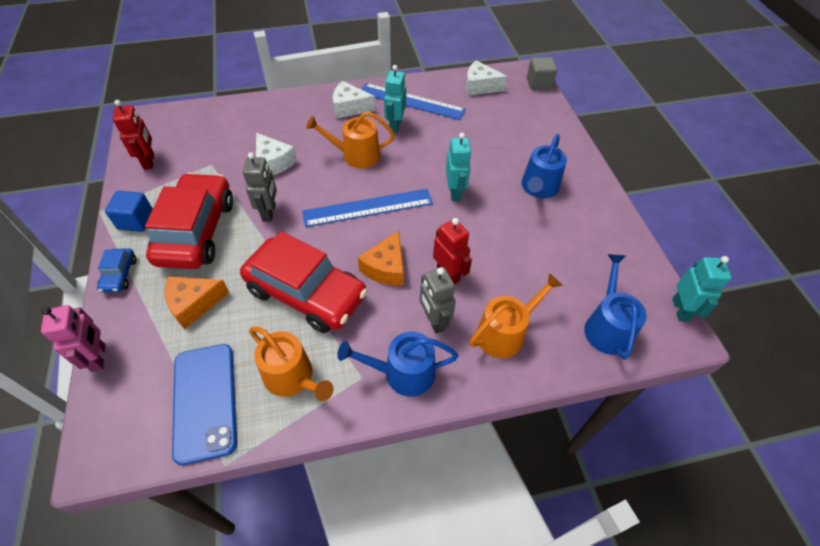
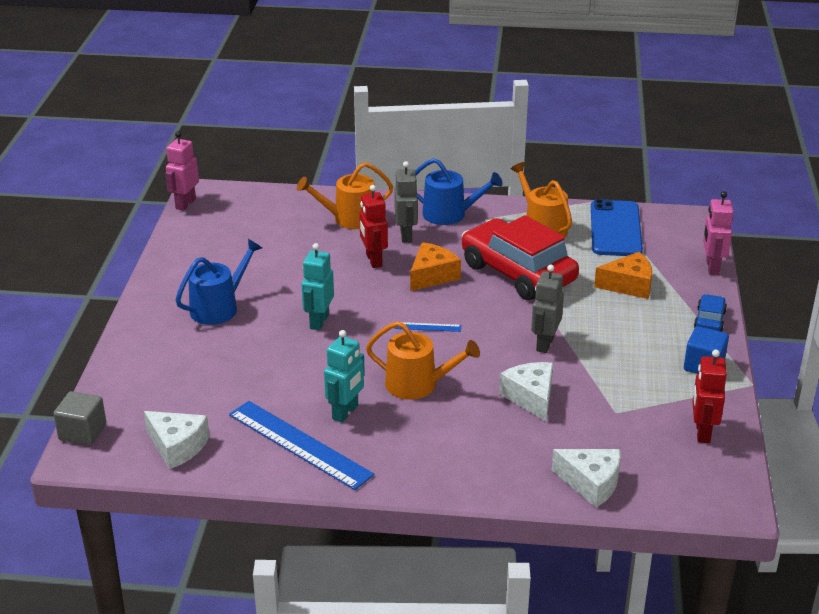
camera: 160 degrees left, 20 degrees down
red car [145,173,233,269] -> none
blue ruler [302,189,433,227] -> blue ruler [395,322,461,332], size x0.42
white cheese [333,81,375,119] -> white cheese moved to [552,449,621,508]
blue watering can [584,254,647,360] -> none
turquoise robot [672,256,732,322] -> pink robot [166,131,199,211]

